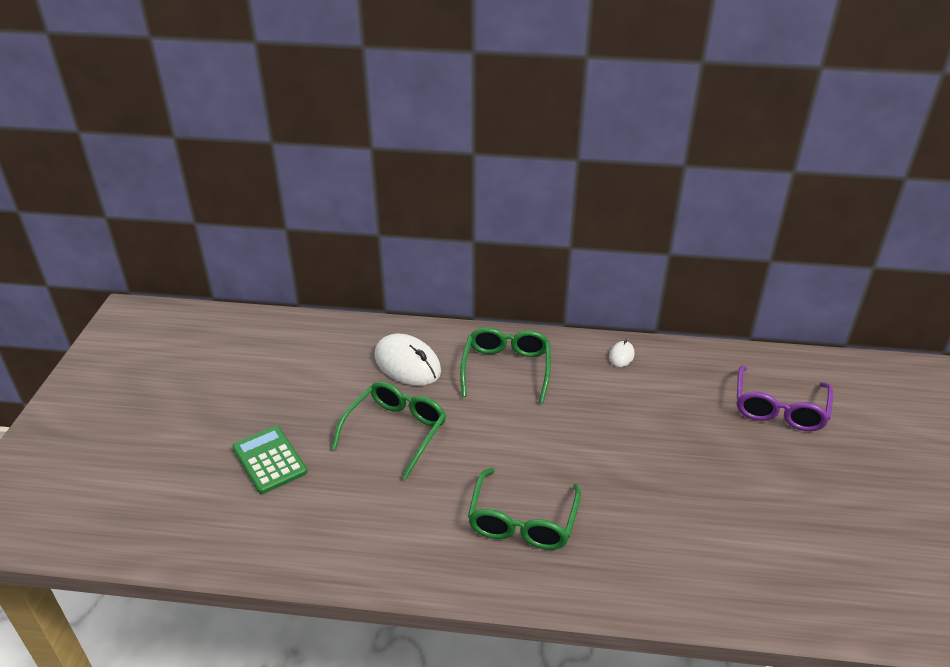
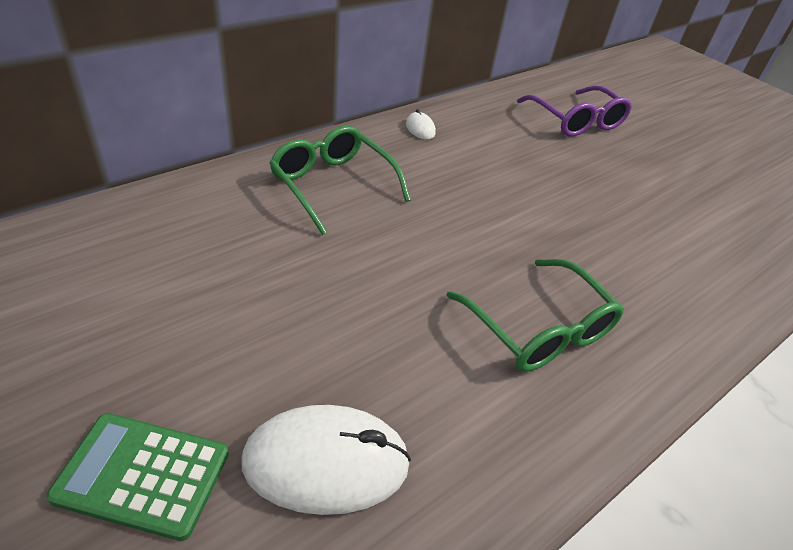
camera: 50 degrees left, 5 degrees up
green glasses [331,381,446,479] -> none
white mouse [375,334,441,386] -> white mouse moved to [241,405,411,515]

